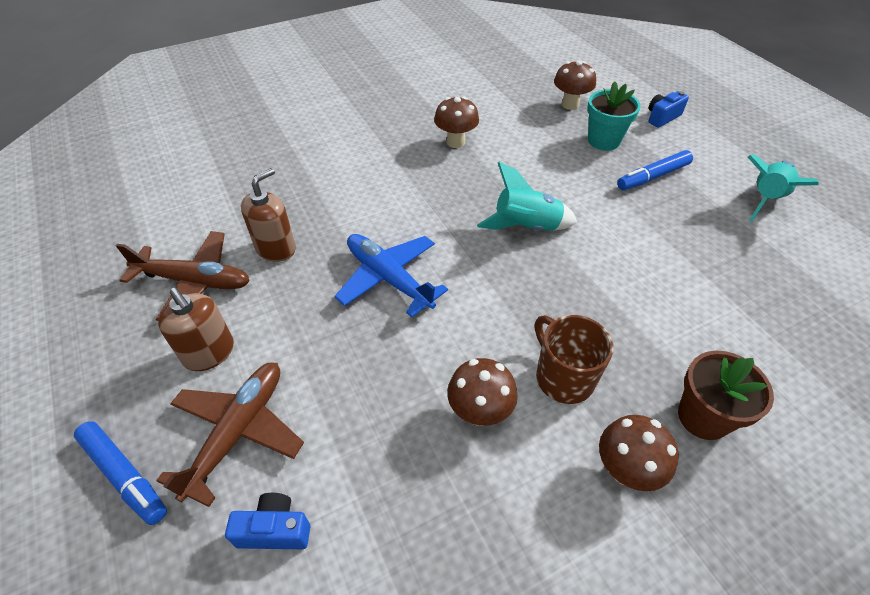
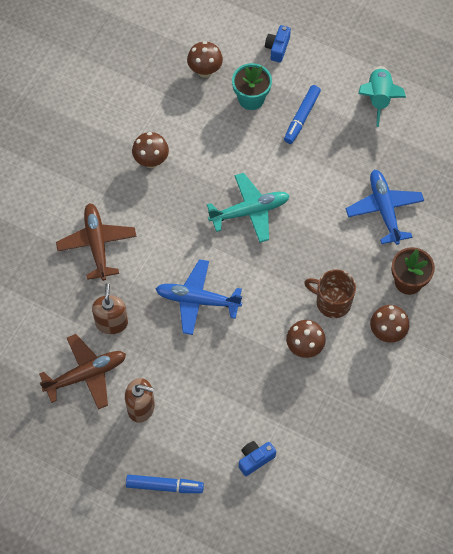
camera: 35 degrees left, 15 degrees up
brown plane [156,362,304,507] -> brown plane moved to [56,203,137,281]
turquoise rocket [477,162,577,231] -> turquoise plane [207,173,290,243]
none -> blue plane [346,170,424,245]

